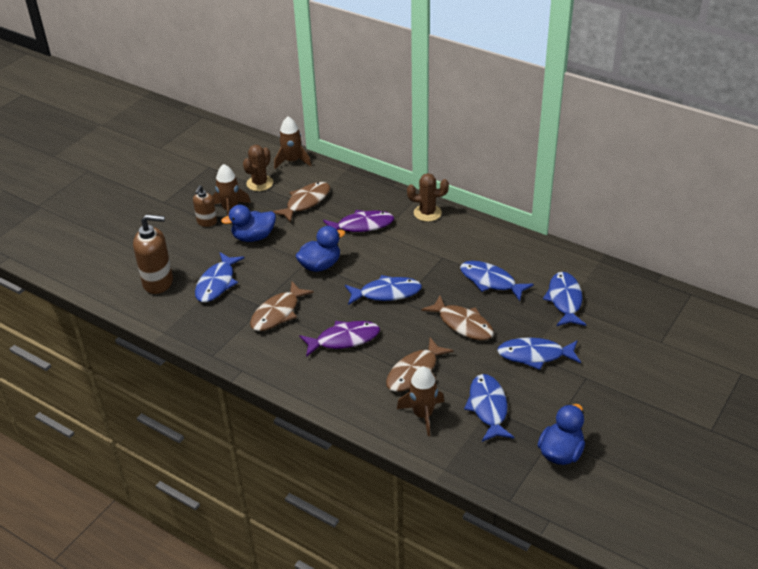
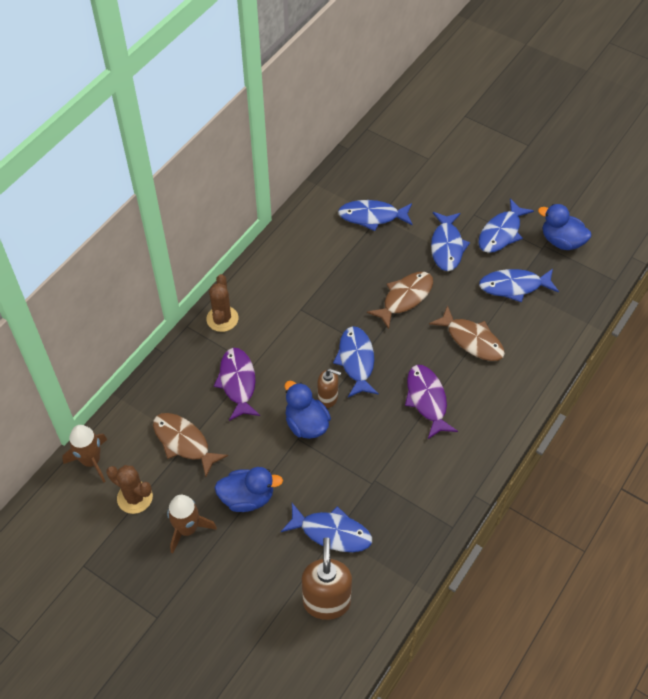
camera: 90 degrees left, 15 degrees up
brown soap dispenser [193,185,217,227] -> brown soap dispenser moved to [318,369,341,408]
blue duck [221,205,276,242] -> blue duck turned 75 degrees counterclockwise [215,467,283,512]
brown fish [250,282,314,331] -> none
brown rocket [397,366,444,436] -> none
blue fish [460,261,534,301] -> blue fish moved to [478,198,534,253]

